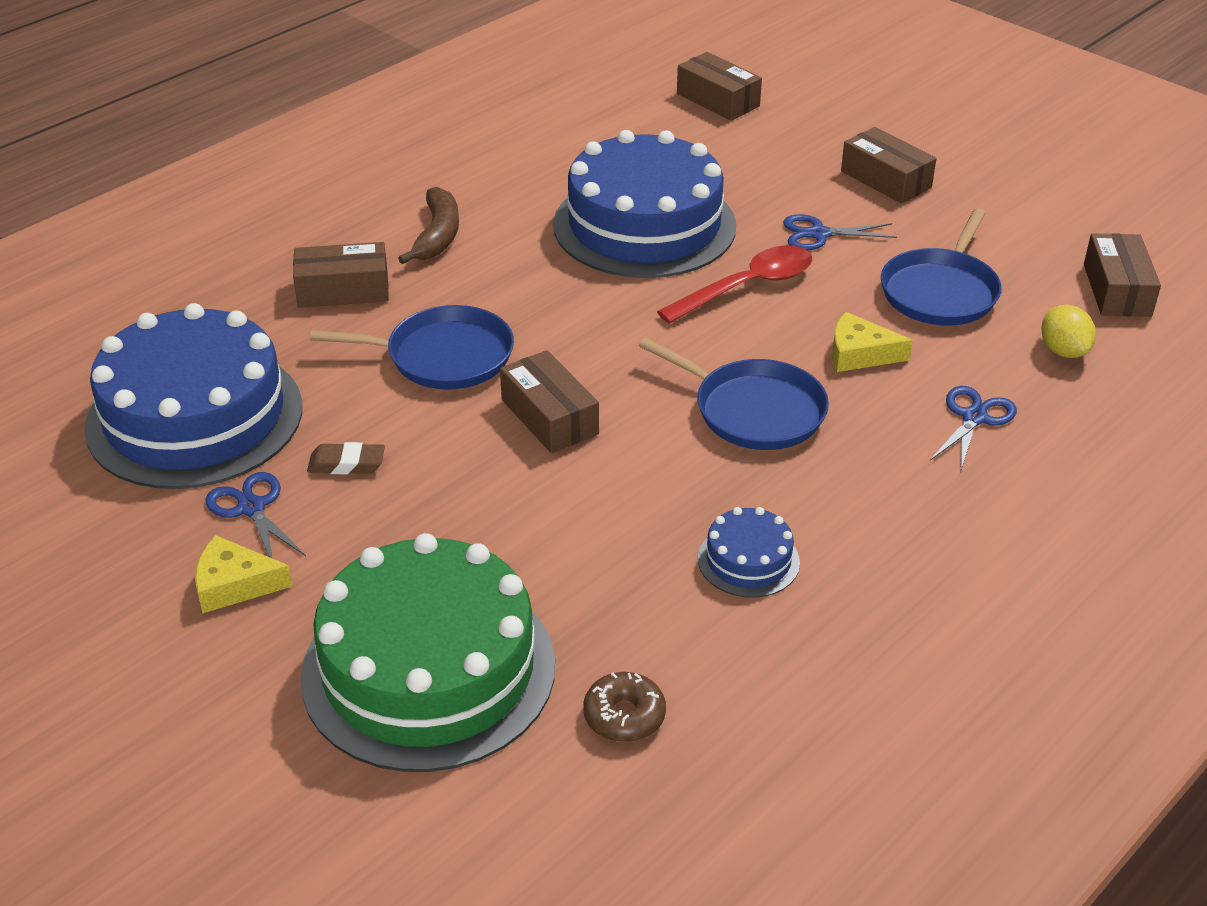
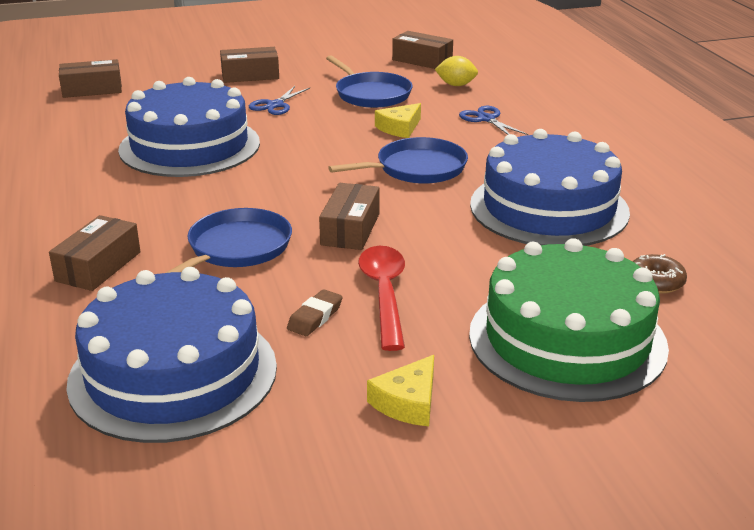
camera: 60 degrees left, 10 degrees down
blue scissors [205,472,306,558] -> none
brown banana [398,187,459,264] -> none
brown box [500,350,599,453] -> brown box turned 75 degrees counterclockwise [319,183,379,250]
red spoon [657,245,812,324] -> red spoon moved to [358,246,405,351]
blue cake [698,507,800,598] -> blue cake [470,129,630,246], size x2.31

